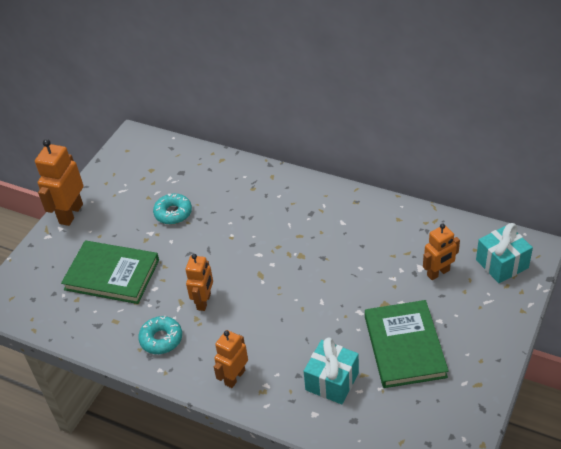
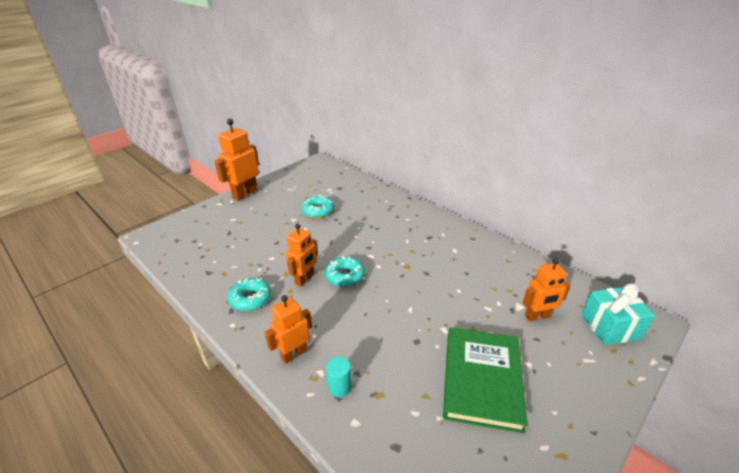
camera: 15 degrees right, 10 degrees down
green book [61,241,159,304] -> none
turquoise gift [304,337,359,404] -> none
none -> turquoise donut [325,256,365,287]
none -> turquoise cylinder [326,357,352,397]

